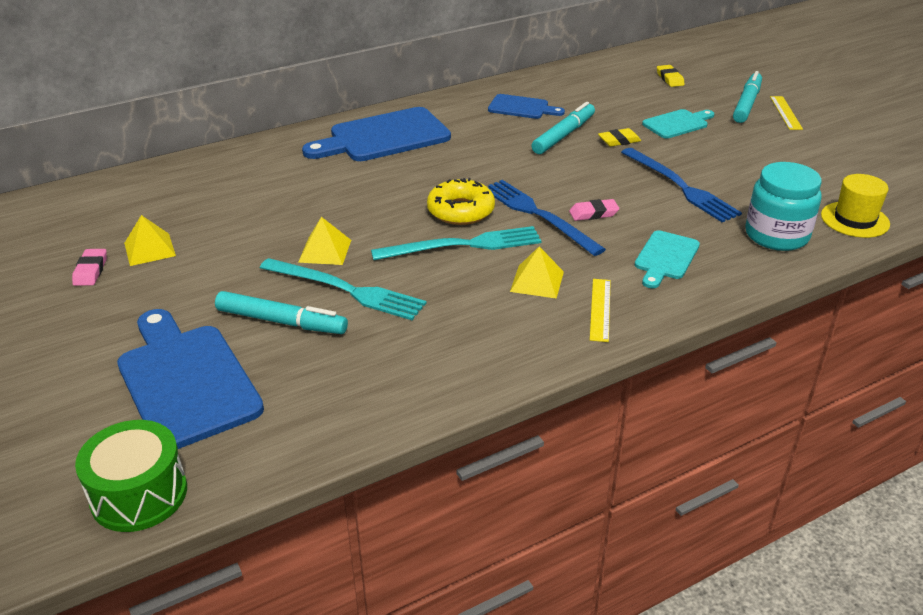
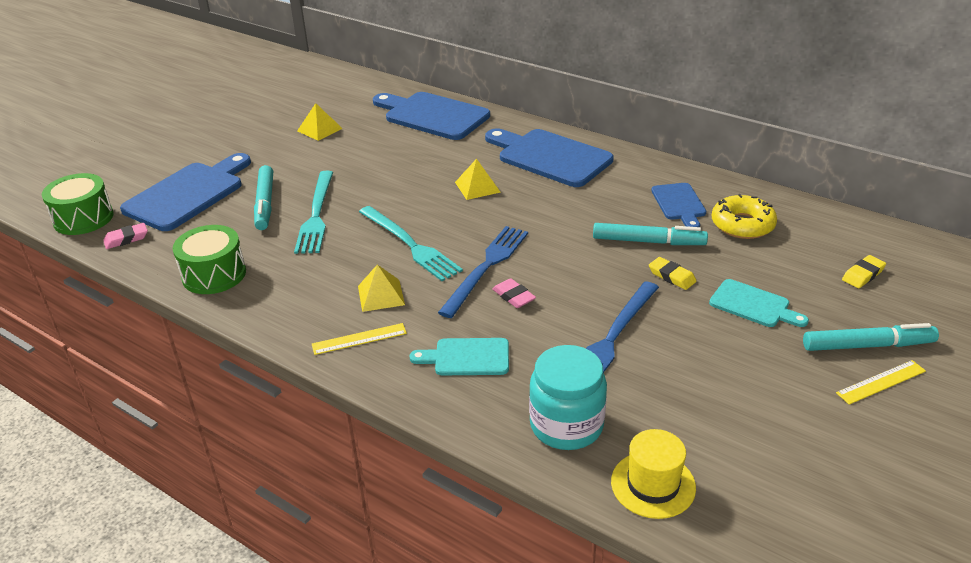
camera: 65 degrees right, 0 degrees up
pink eraser [72,249,107,286] -> pink eraser moved to [103,223,148,249]
yellow pyramid [298,217,351,265] -> yellow pyramid moved to [455,159,501,200]
yellow donut [427,178,495,225] -> yellow donut moved to [712,194,777,239]
none -> green drum [173,225,246,294]
none -> blue cutting board [373,92,490,140]

